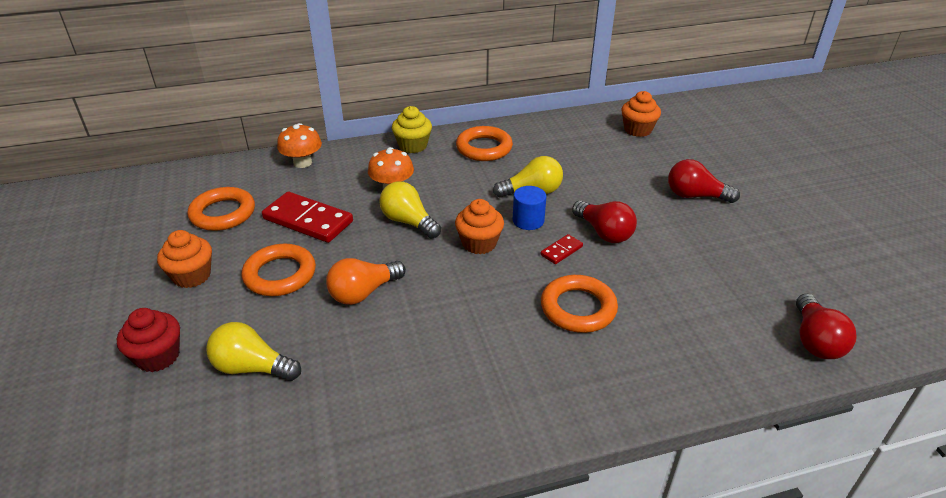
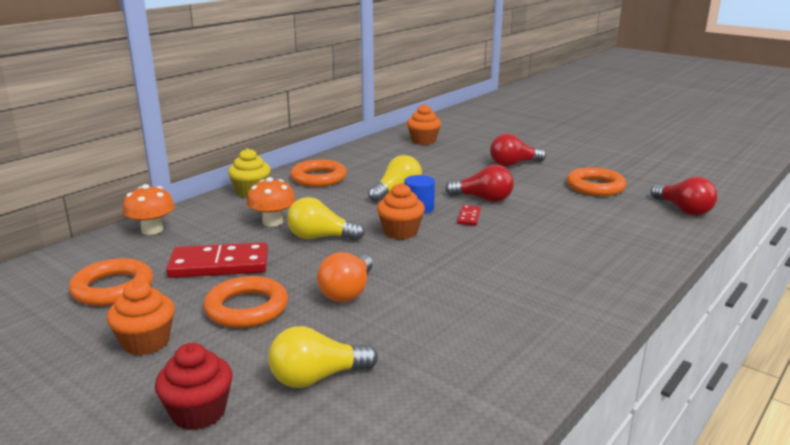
camera: 35 degrees left, 15 degrees down
orange ring [541,275,618,333] -> orange ring moved to [567,167,626,196]

